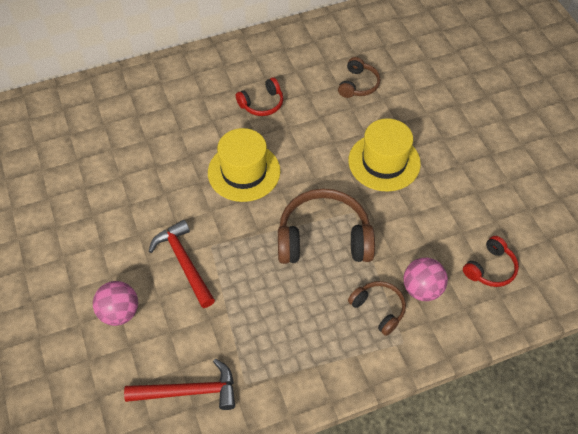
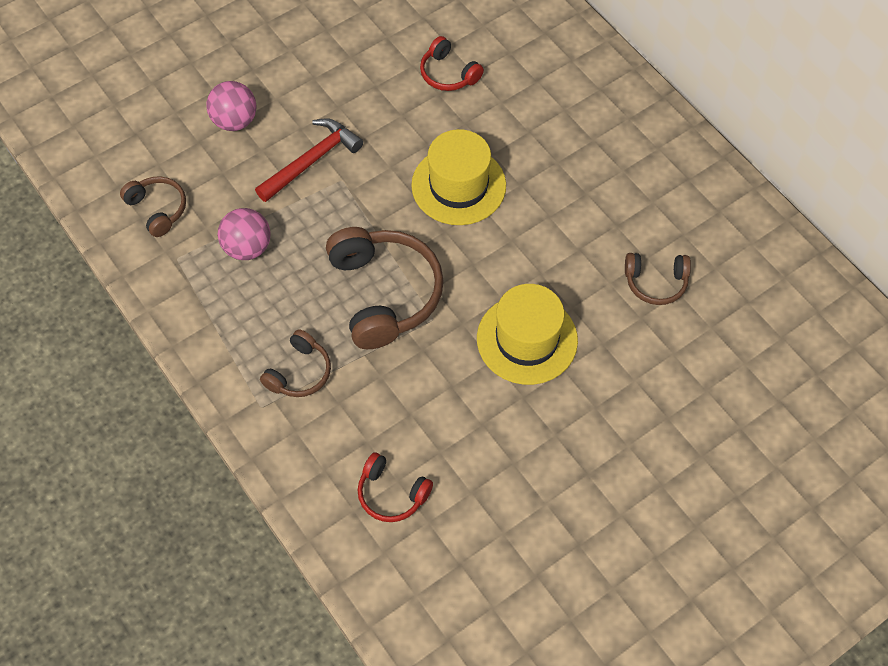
camera: 75 degrees right, 5 degrees up
red hammer [124,359,235,410] -> brown headphones [120,177,186,237]
red headphones [236,77,283,116] -> red headphones moved to [420,36,484,91]
pink ball [403,258,448,301] -> pink ball moved to [218,208,271,260]

